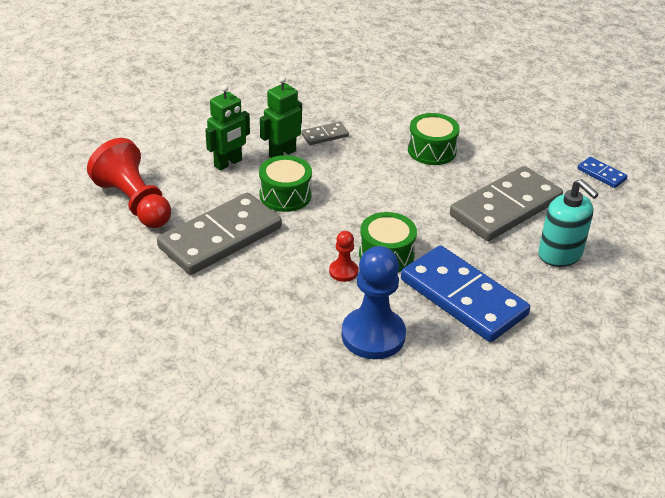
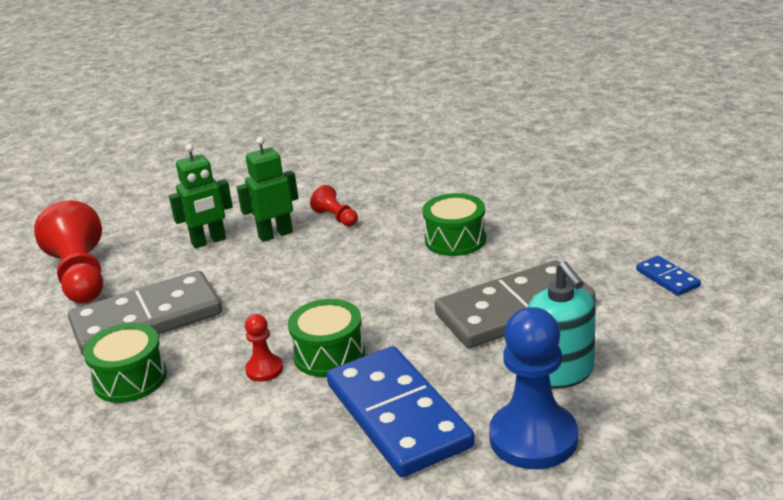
camera: 20 degrees right, 10 degrees down
green drum [259,155,312,212] -> green drum moved to [83,323,167,403]
grey domino [301,122,349,145] -> red pawn [310,185,358,227]
blue pawn [341,246,406,359] -> blue pawn moved to [489,307,578,469]

